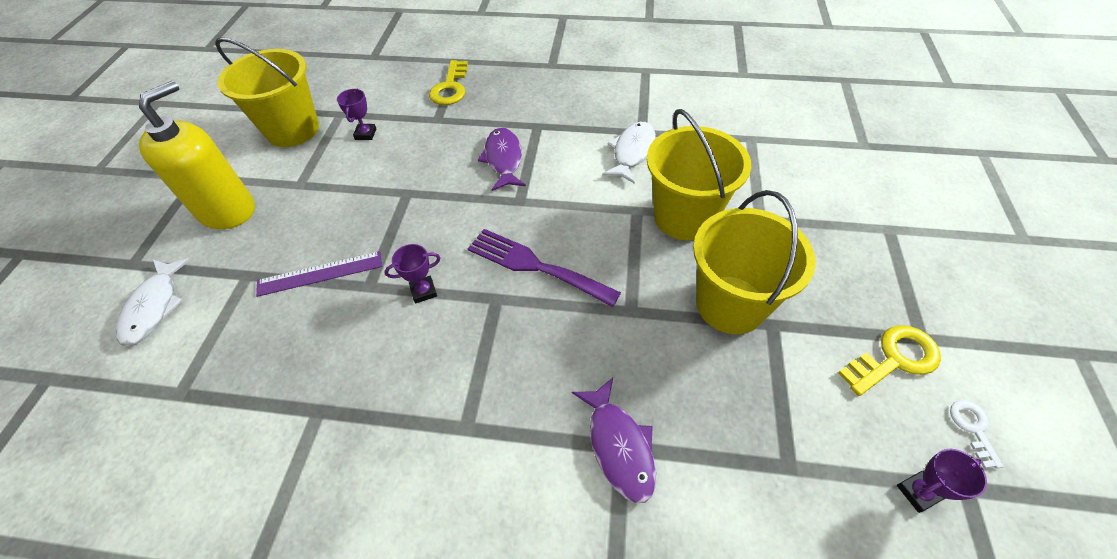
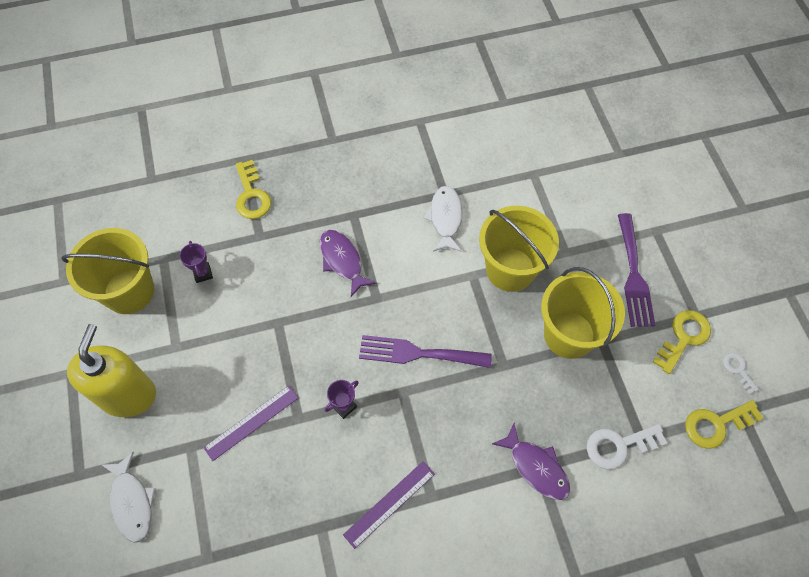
camera: 25 degrees left, 10 degrees up
purple trophy [897,449,987,513] -> yellow key [685,400,764,449]
none -> purple ruler [343,461,435,549]
none -> white key [587,424,667,469]
none -> purple fork [618,213,656,327]

